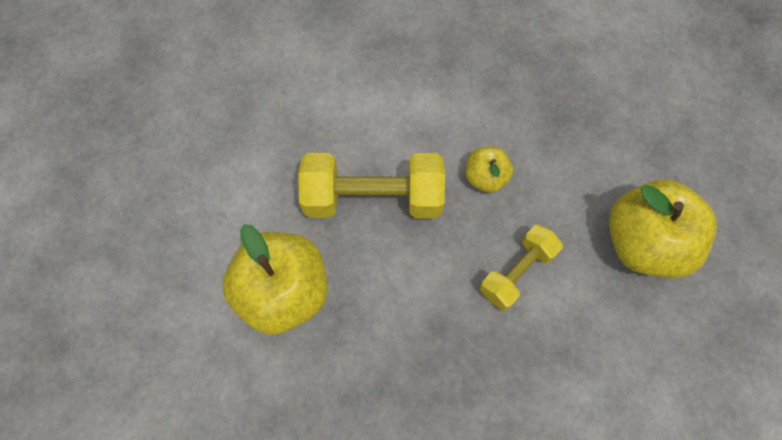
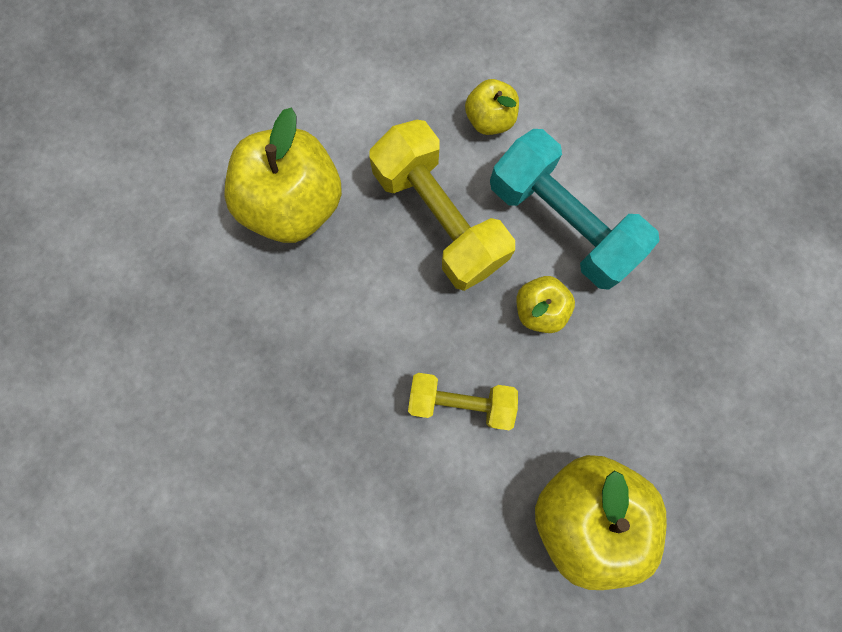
camera: 55 degrees right, 10 degrees up
none -> yellow apple [465,79,519,135]
none -> turquoise dumbbell [490,129,659,290]

